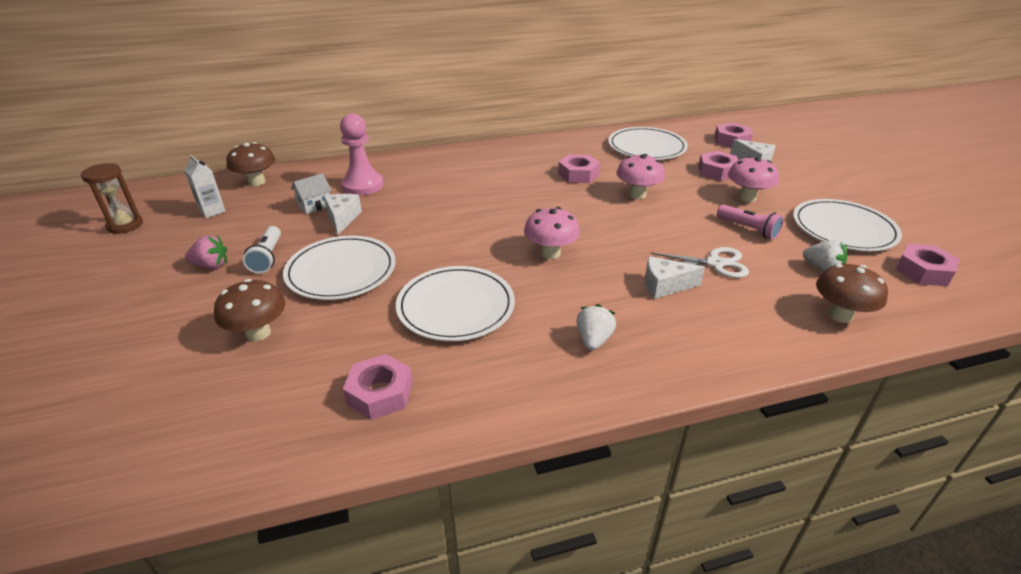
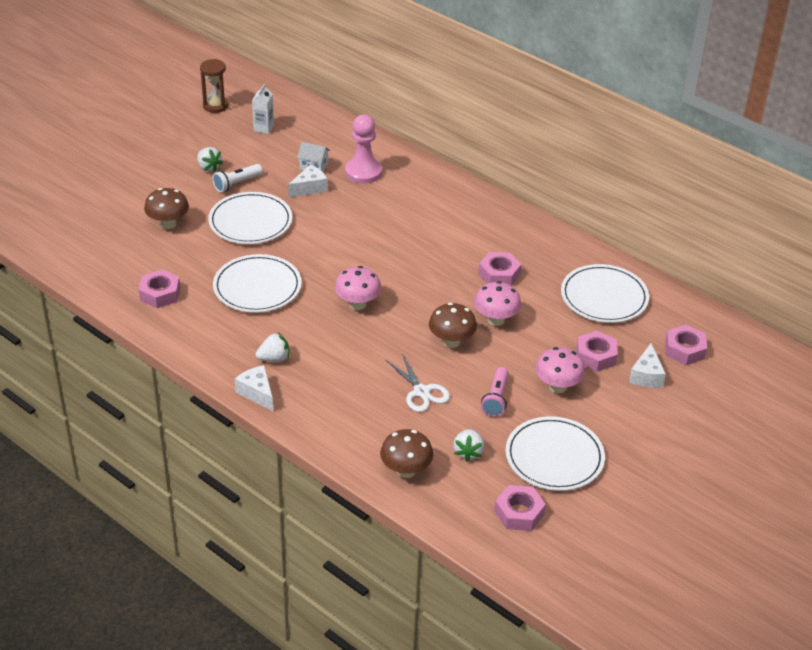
camera: 55 degrees right, 5 degrees up
pink strawberry [185,235,227,269] -> white strawberry [197,147,223,172]
brown mushroom [226,142,276,186] -> brown mushroom moved to [429,303,477,348]
white cheese [645,256,705,299] -> white cheese moved to [235,365,273,411]

